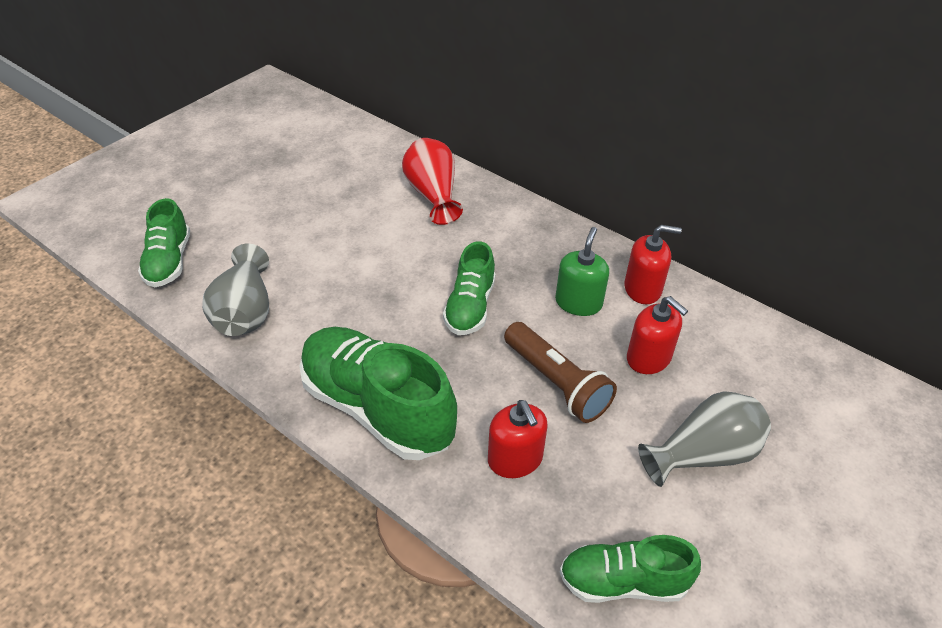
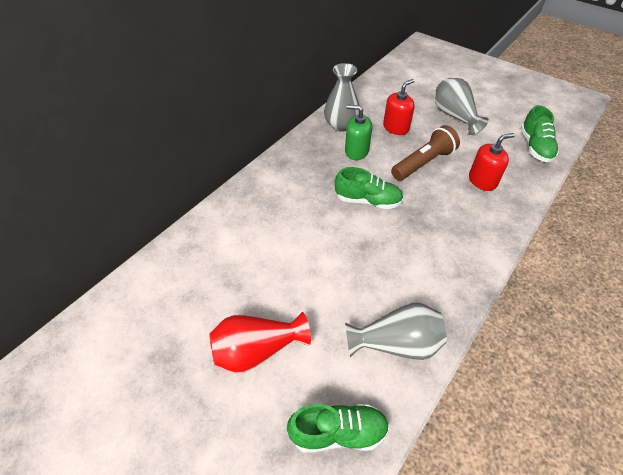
camera: 90 degrees left, 5 degrees up
green shoe [300,327,457,460] -> none
red vase [402,138,463,225] -> red vase moved to [209,312,311,374]
red soap dispenser [624,225,682,304] -> grey vase [324,63,359,132]

